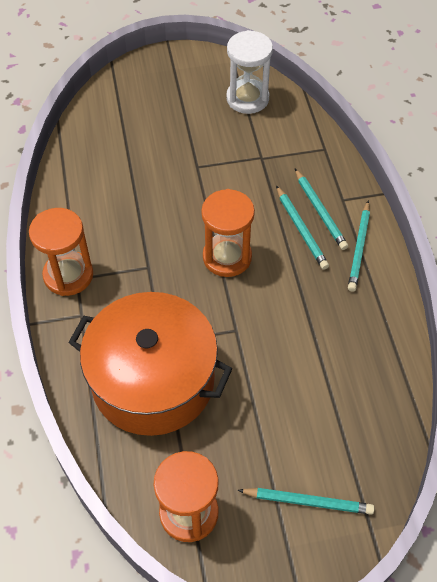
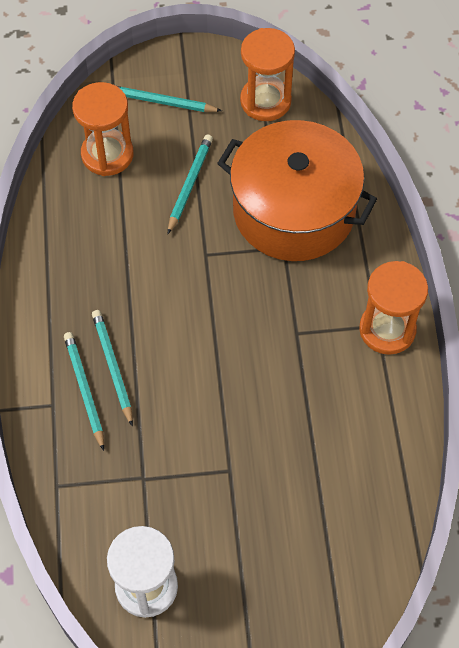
camera: 175 degrees left, 5 degrees up
orange hourglass [201,189,255,277] -> orange hourglass moved to [72,82,133,176]
turquoise pencil [348,200,370,292] -> turquoise pencil moved to [168,134,213,234]

